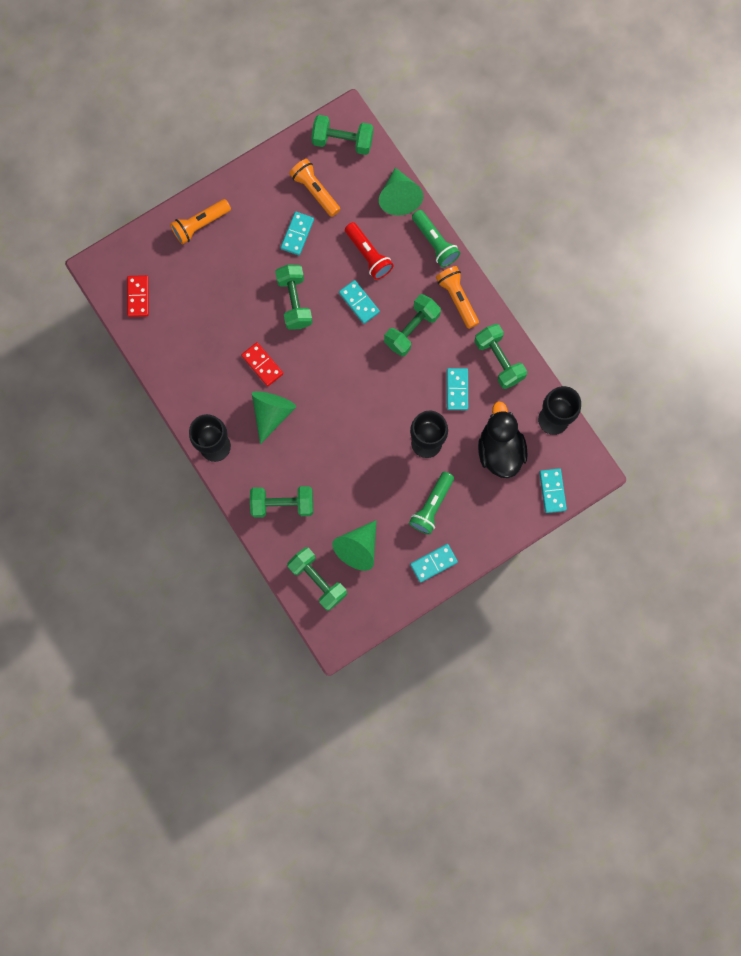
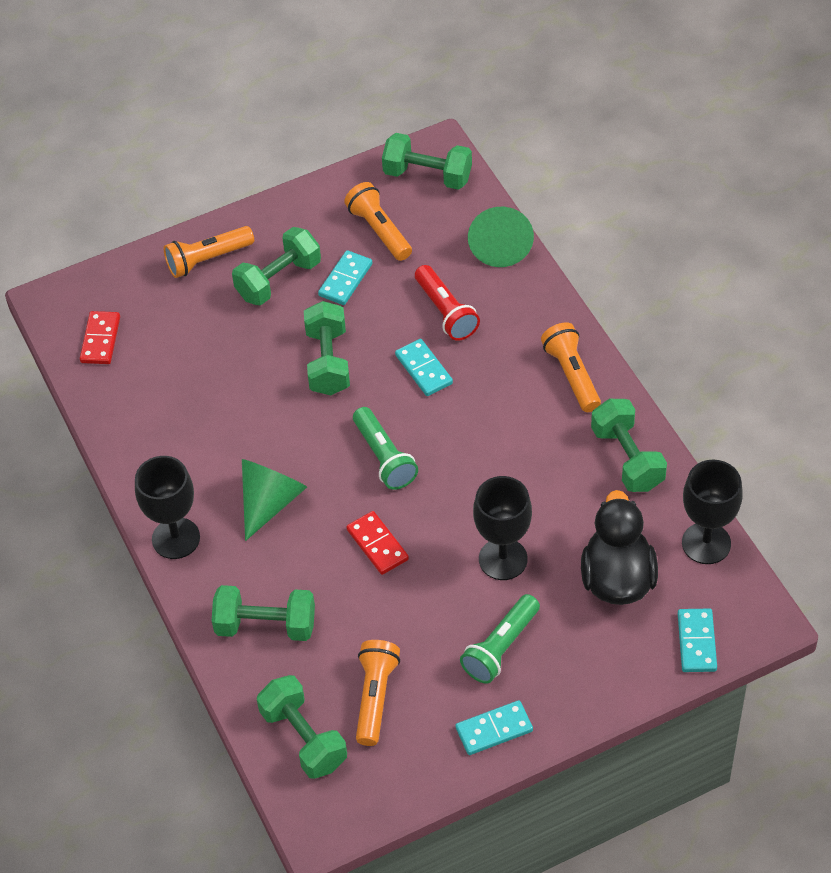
camera: 10 degrees right, 25 degrees down
red domino [241,342,283,386] -> red domino moved to [346,511,409,575]
green cone [332,520,377,571] -> orange flashlight [356,640,400,746]
green dumbbell [384,294,441,356] -> green dumbbell moved to [232,227,321,306]
green flashlight [412,210,460,267] -> green flashlight moved to [353,407,418,490]
turquoise domino [447,368,468,410] -> none

